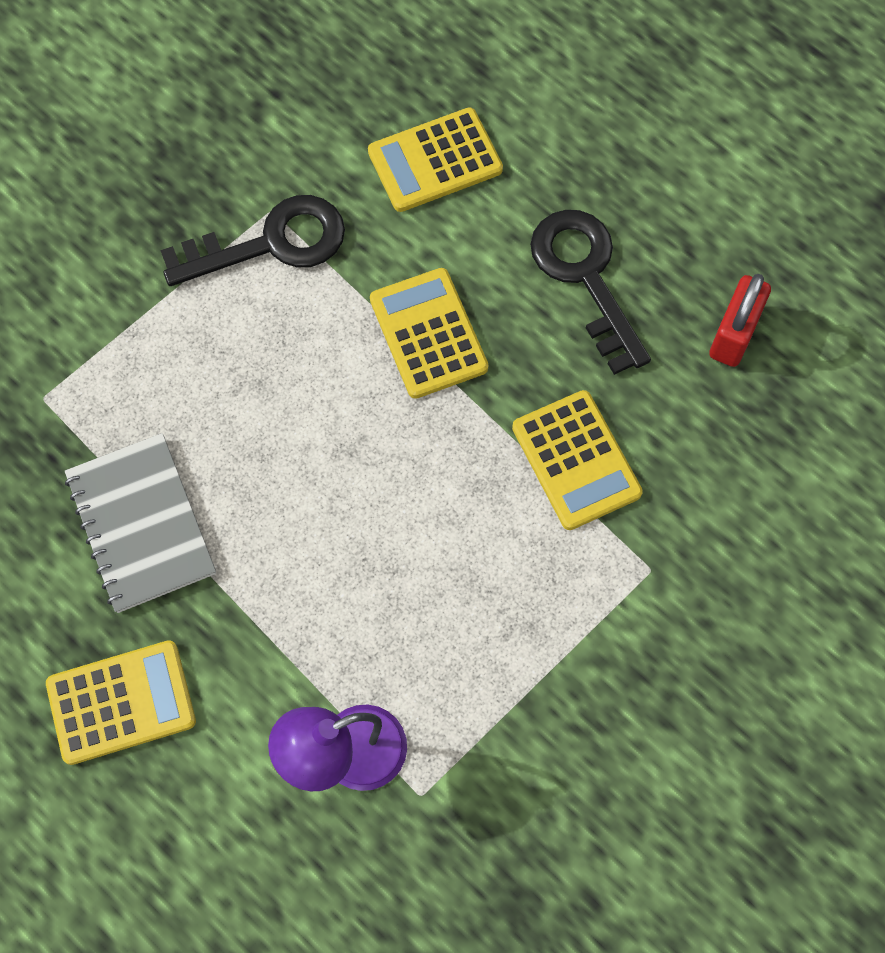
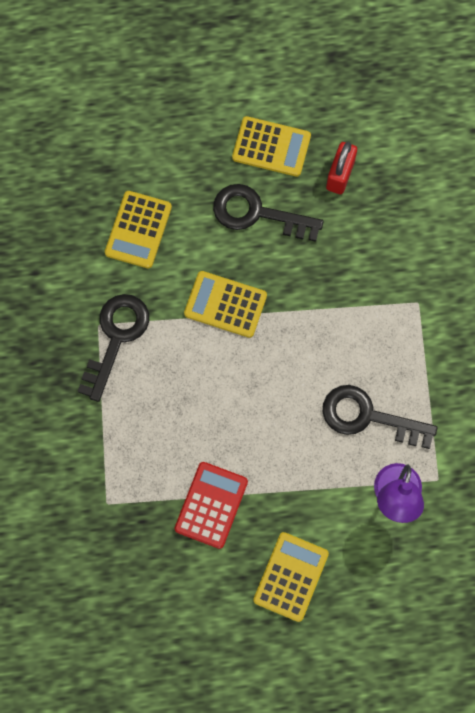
camera: 50 degrees left, 5 degrees up
grey notebook [65,433,216,613] -> red calculator [175,462,248,549]
yellow calculator [512,390,643,530] -> yellow calculator moved to [232,116,311,177]
red padlock [709,274,771,367] -> red padlock turned 45 degrees clockwise [326,142,357,194]
none -> black key [323,385,438,449]

